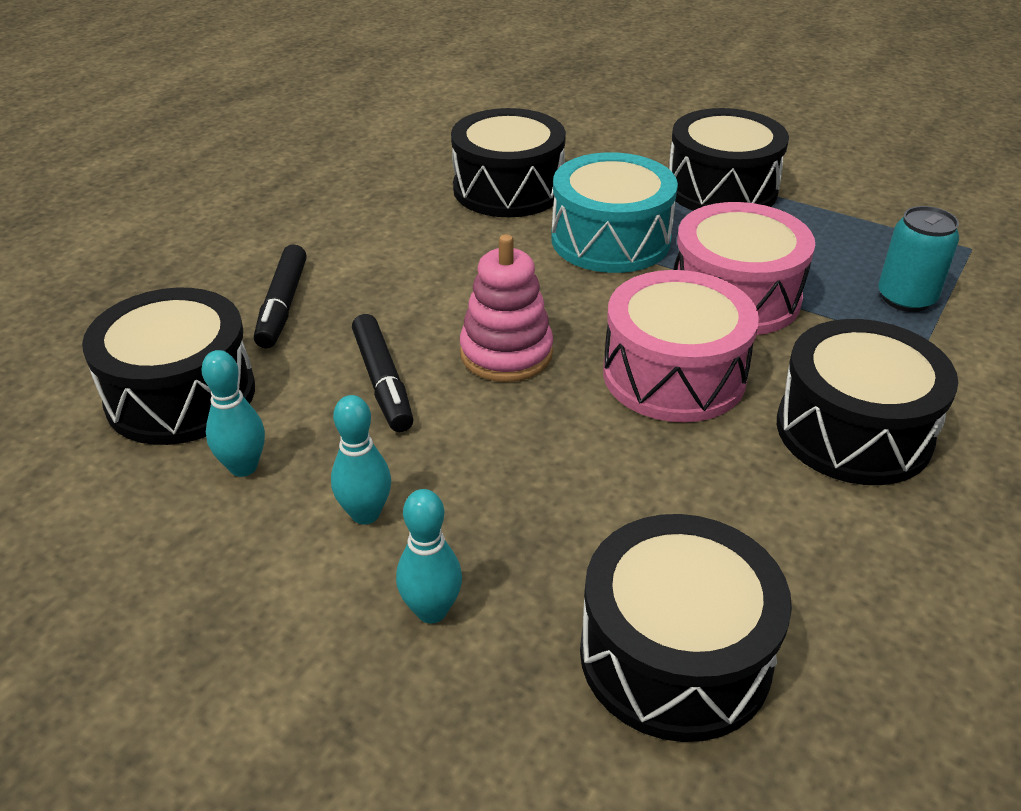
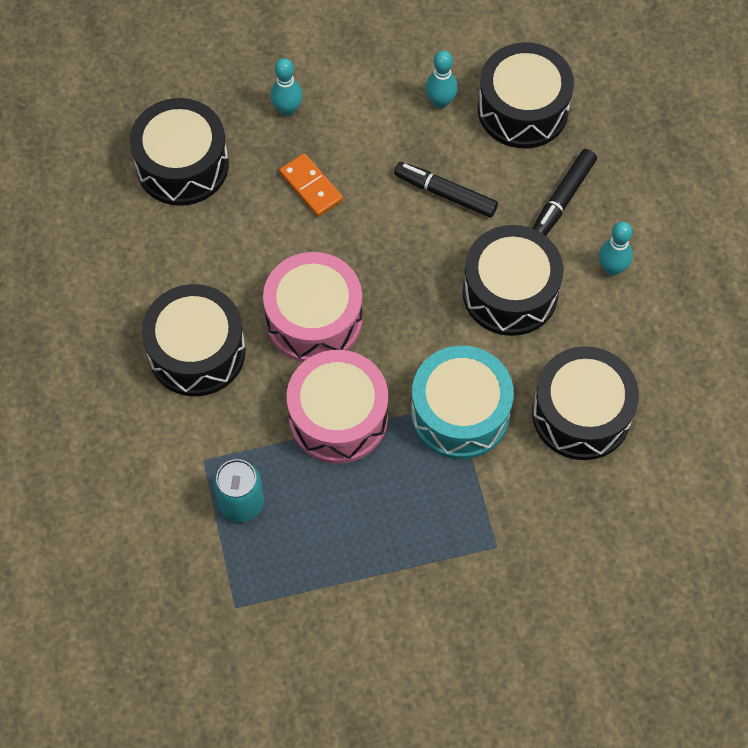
camera: 135 degrees right, 25 degrees up
black marker [254,244,307,348] -> black marker turned 105 degrees counterclockwise [532,149,597,236]
turquoise bowling pin [331,395,391,525] -> turquoise bowling pin moved to [599,222,633,276]
pink stacking toy [460,234,553,382] -> none
black drum [669,108,789,211] -> black drum moved to [462,225,564,336]
none -> orange domino [279,153,343,217]

